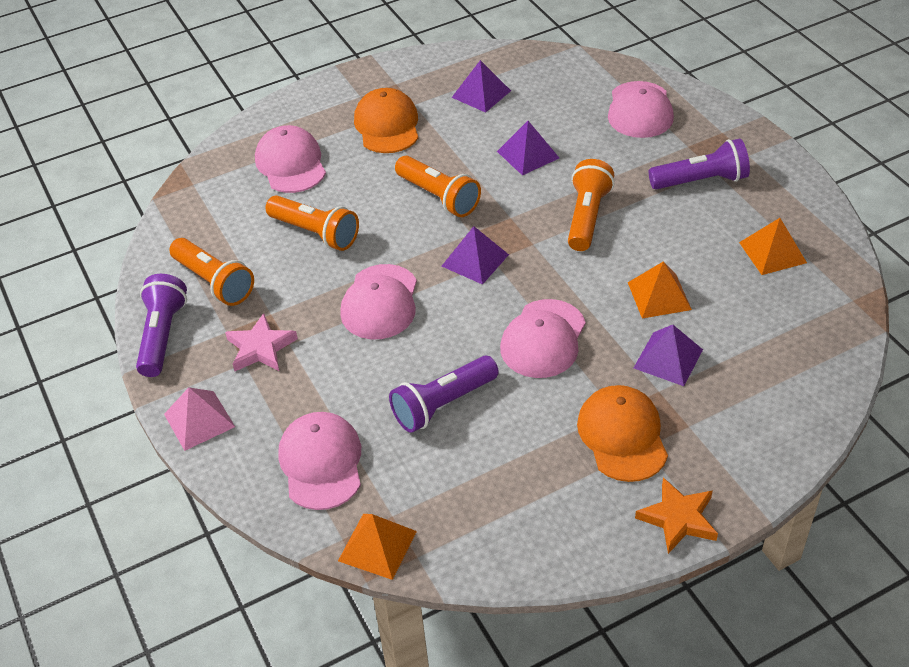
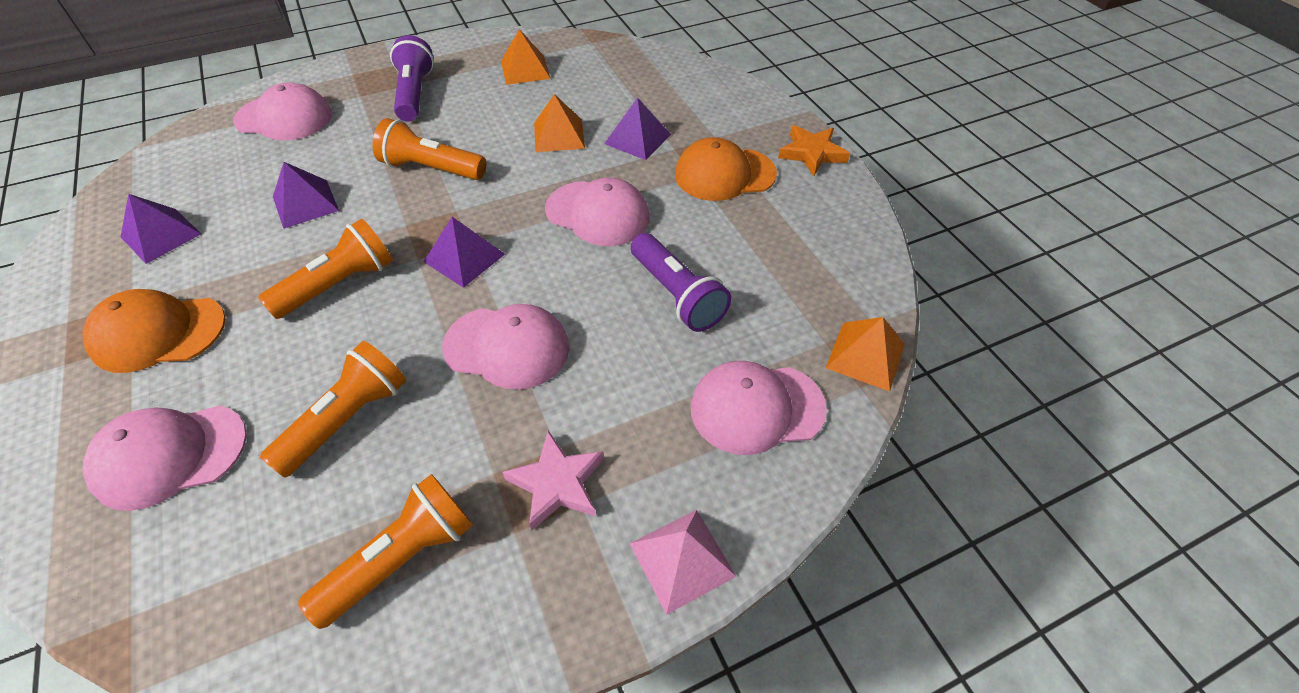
camera: 90 degrees left, 5 degrees up
purple flashlight [136,274,187,377] -> none

